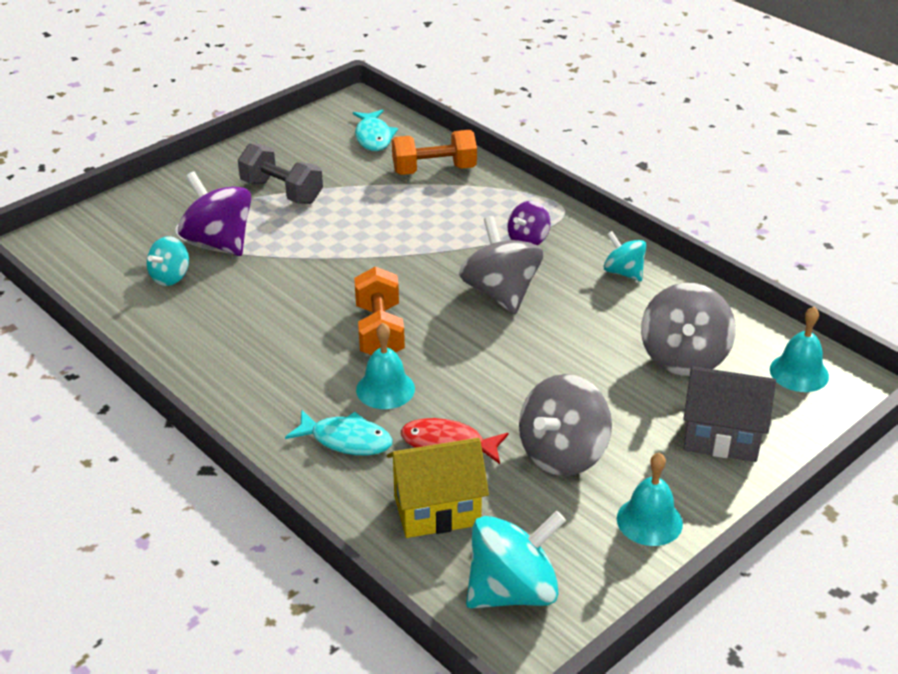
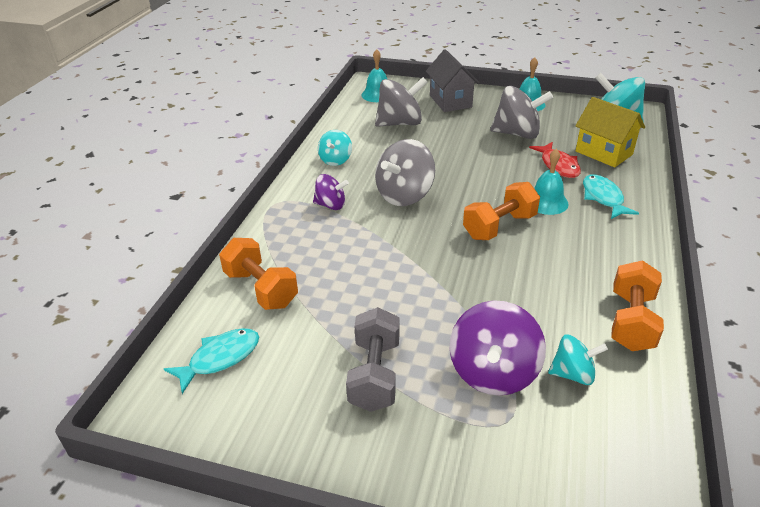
camera: 120 degrees left, 0 degrees up
none -> orange dumbbell [611,260,664,351]

